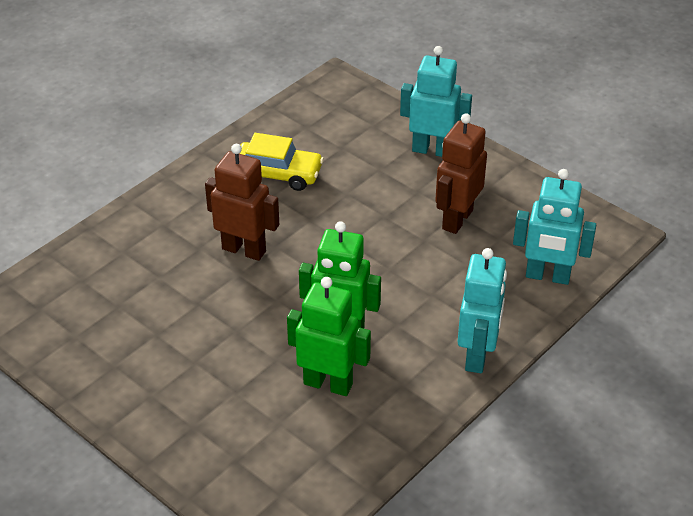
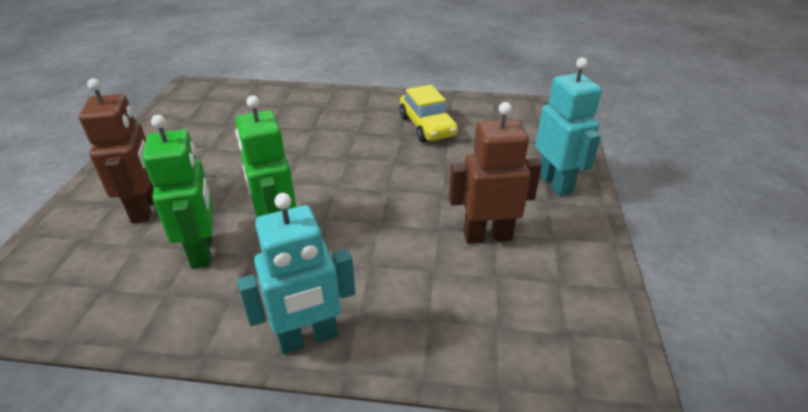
camera: 55 degrees right, 5 degrees down
brown robot [205,144,279,261] -> brown robot moved to [79,78,154,223]
turquoise robot [513,169,596,285] -> none

